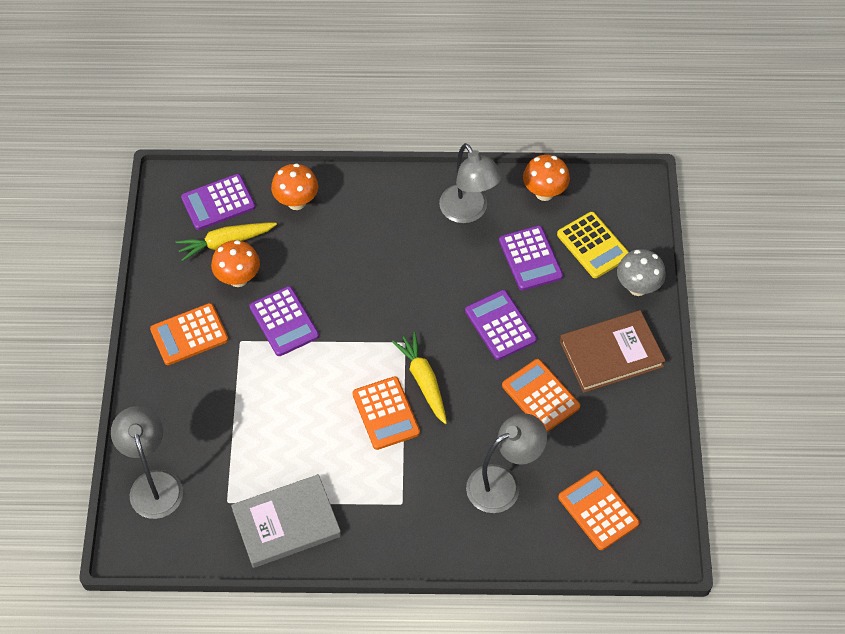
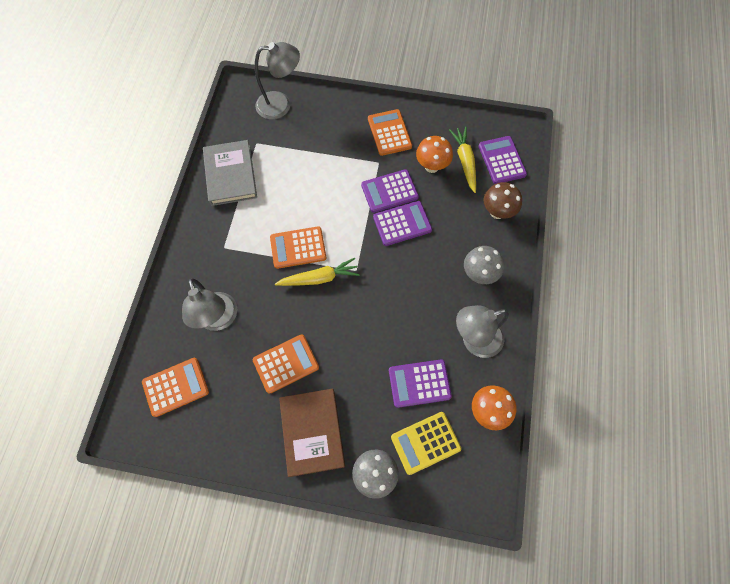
camera: 100 degrees right, 10 degrees up
orange mushroom [271,163,318,210] -> brown mushroom [484,182,522,219]
purple calculator [465,290,537,360] -> purple calculator moved to [373,201,432,246]
none -> grey mushroom [464,246,504,284]

